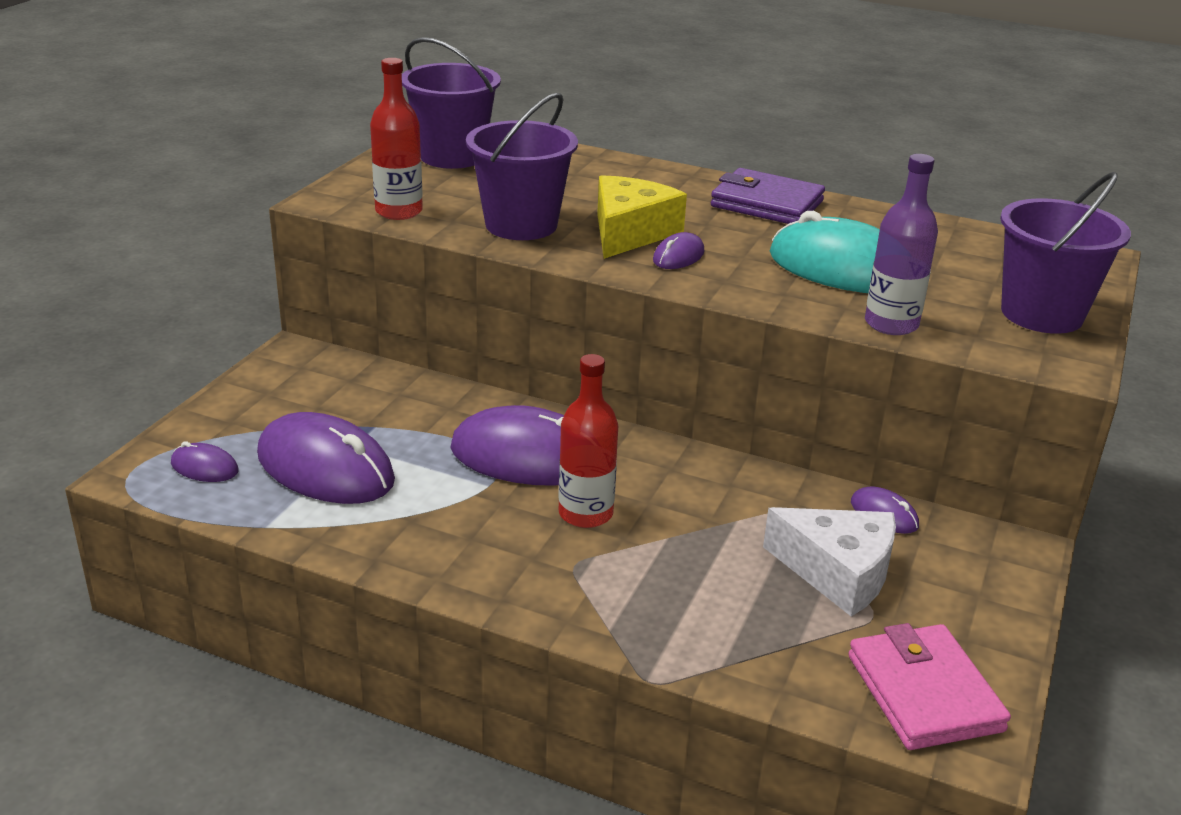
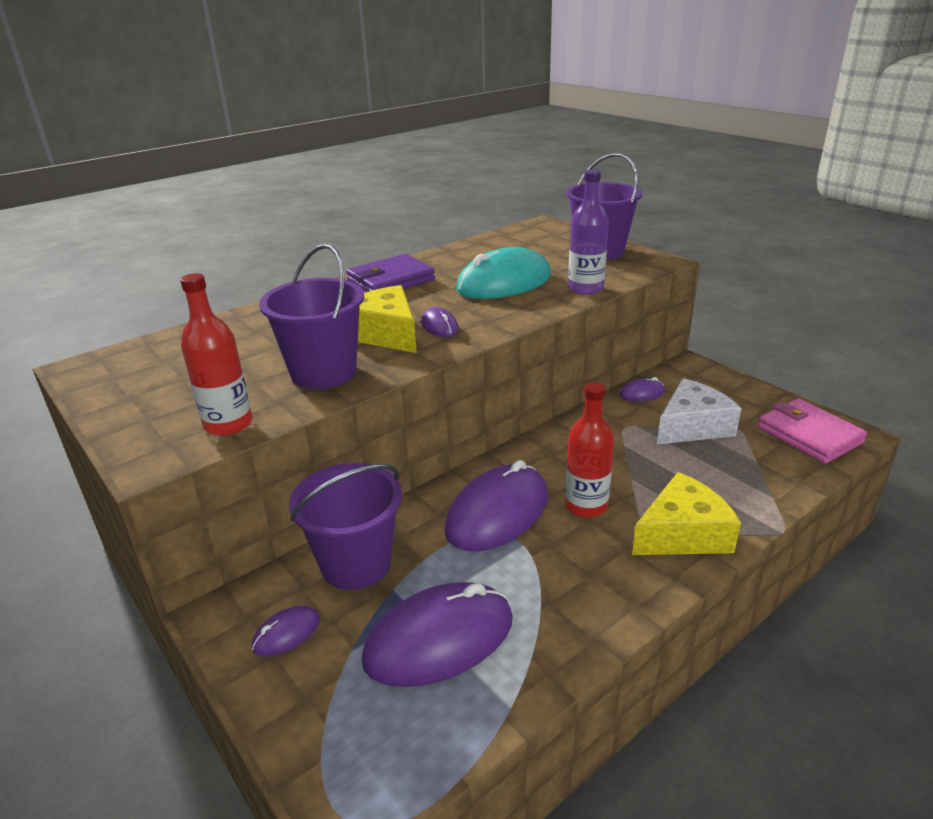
camera: 60 degrees left, 0 degrees up
purple mouse [171,441,239,482] -> purple mouse moved to [251,606,320,657]
purple bucket [402,37,501,169] -> purple bucket moved to [289,463,402,590]
pink wallet [848,623,1011,750] -> pink wallet turned 45 degrees clockwise [758,398,867,464]
none -> yellow cheese [632,472,741,555]

